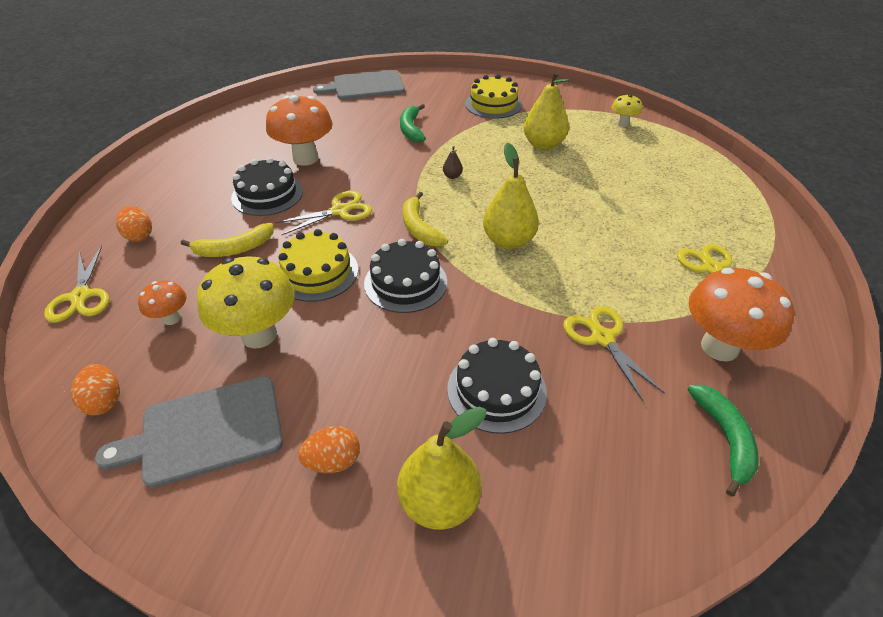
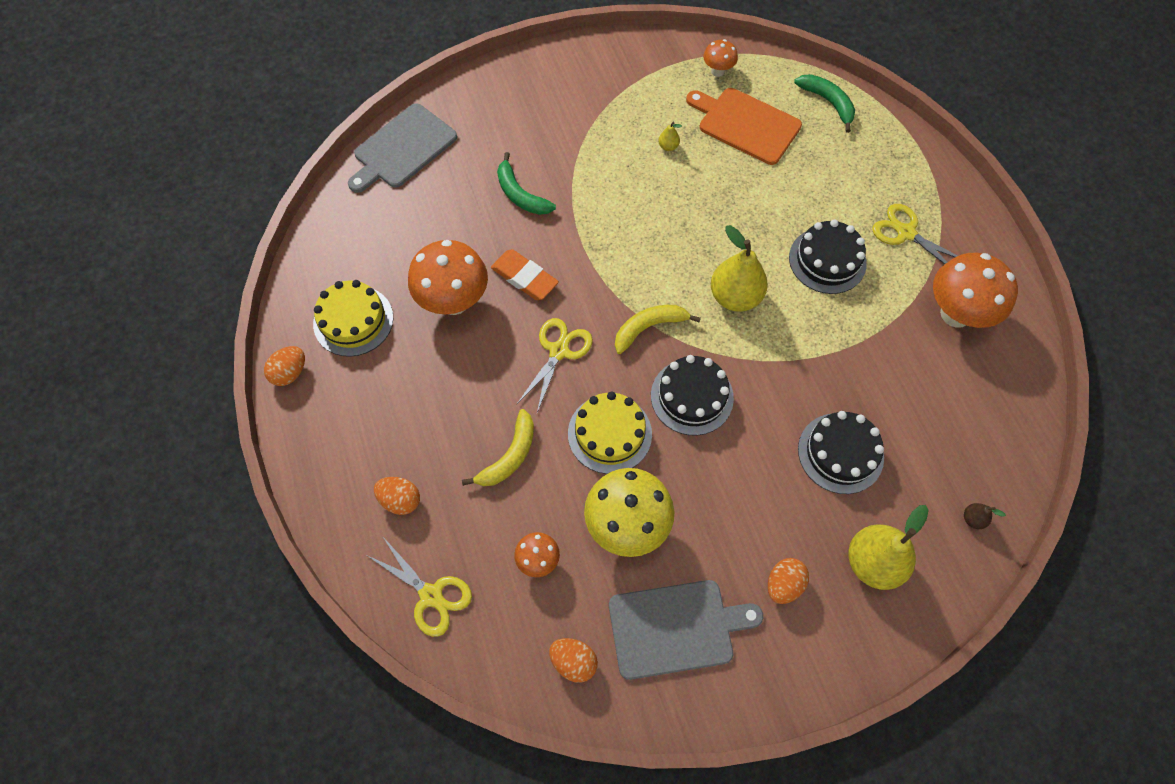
camera: 35 degrees left, 20 degrees up
grey cutting board [95,376,283,488] -> grey cutting board turned 135 degrees counterclockwise [609,580,763,680]
black cake [231,157,303,216] -> black cake moved to [789,219,867,294]
yellow banana [403,192,448,246] -> yellow banana turned 120 degrees clockwise [615,305,701,354]
brown pear [443,146,463,179] -> brown pear moved to [964,503,1006,529]
yellow cake [465,75,522,119] -> yellow cake moved to [313,280,393,357]
yellow pear [523,71,570,150] -> yellow pear [658,122,682,151], size x0.42
yellow scissors [563,306,665,401] -> none
yellow mushroom [612,94,642,127] -> orange mushroom [703,39,738,77]
green banana [687,385,759,497] -> green banana moved to [794,74,855,133]
none -> orange egg [264,346,305,386]
none -> orange eraser [491,249,559,300]
none -> orange cutting board [686,88,802,165]

